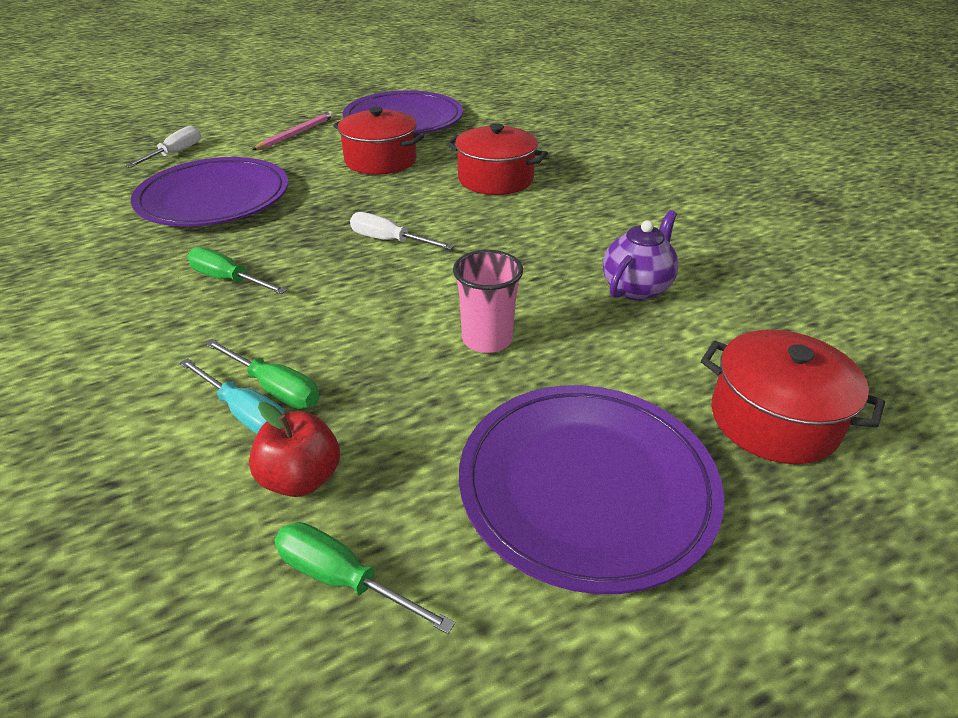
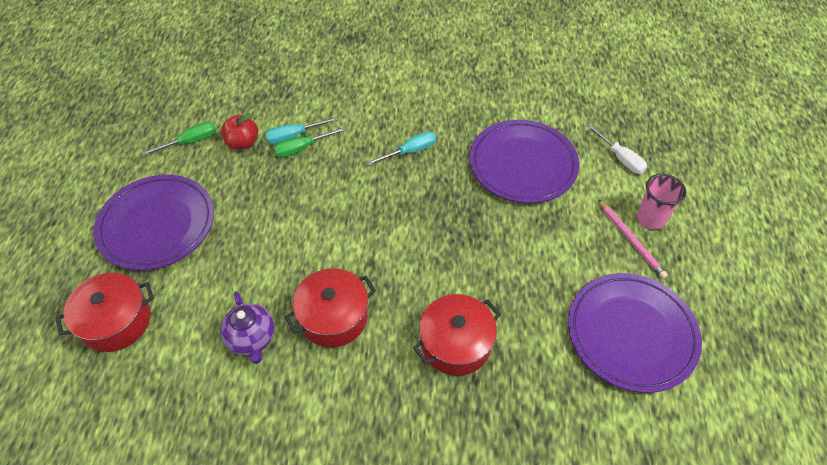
camera: 120 degrees right, 15 degrees up
green screwdriver [188,247,287,294] -> turquoise screwdriver [367,131,436,165]
red pot [333,107,424,175] -> red pot moved to [285,268,376,347]
white screwdriver [350,212,454,250] -> none
pink cup [453,250,523,353] -> pink cup moved to [637,174,686,229]

